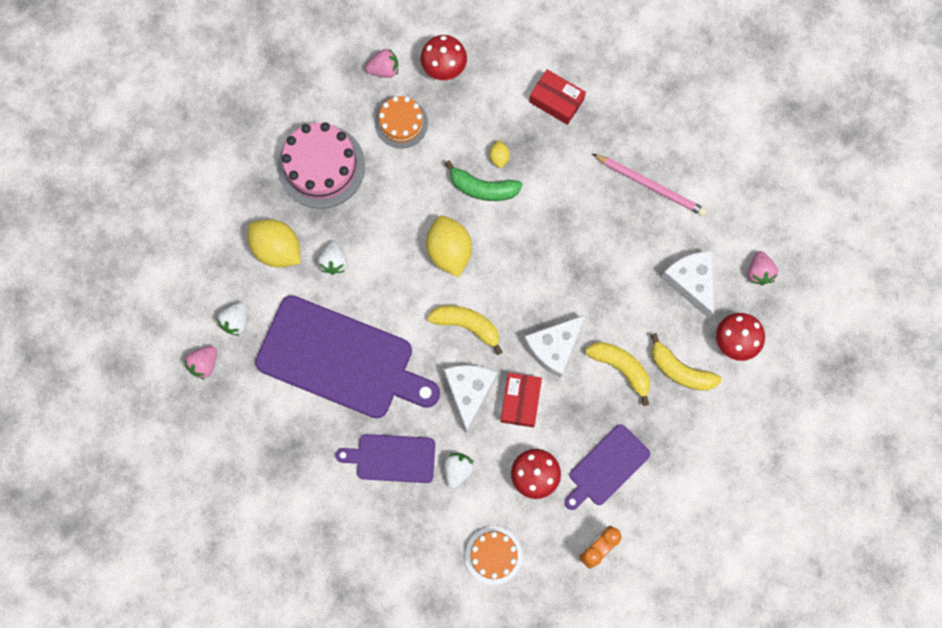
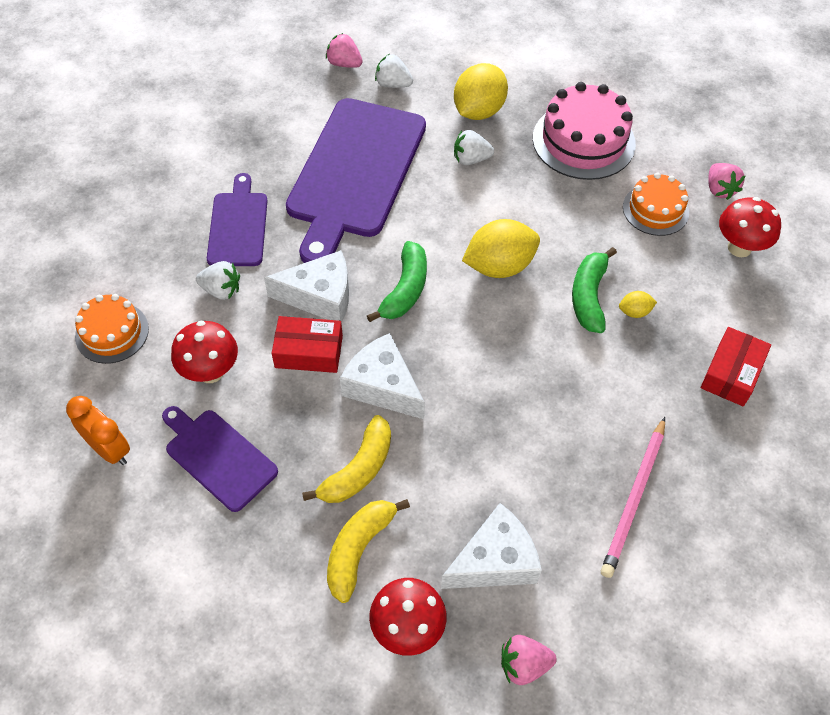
camera: 85 degrees right, 20 degrees down
yellow banana [427,305,503,355] -> green banana [367,241,427,322]

